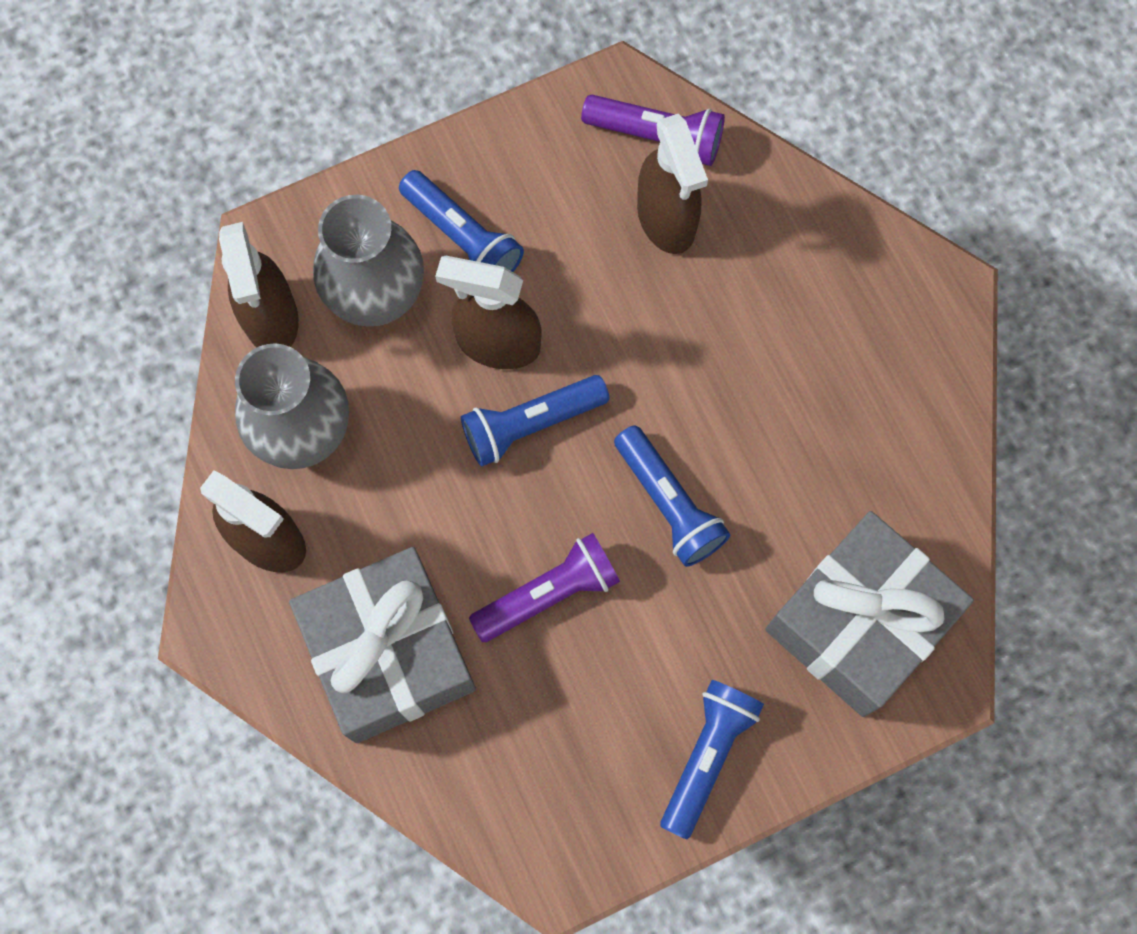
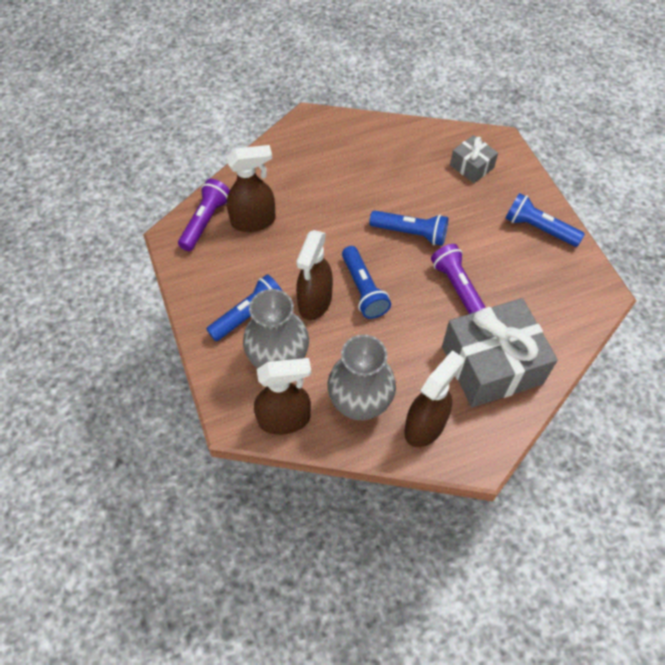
camera: 85 degrees left, 15 degrees down
blue flashlight [614,425,730,567] -> blue flashlight turned 45 degrees clockwise [369,211,448,246]
grey gift [765,511,974,717] -> grey gift [450,135,498,183], size x0.49

